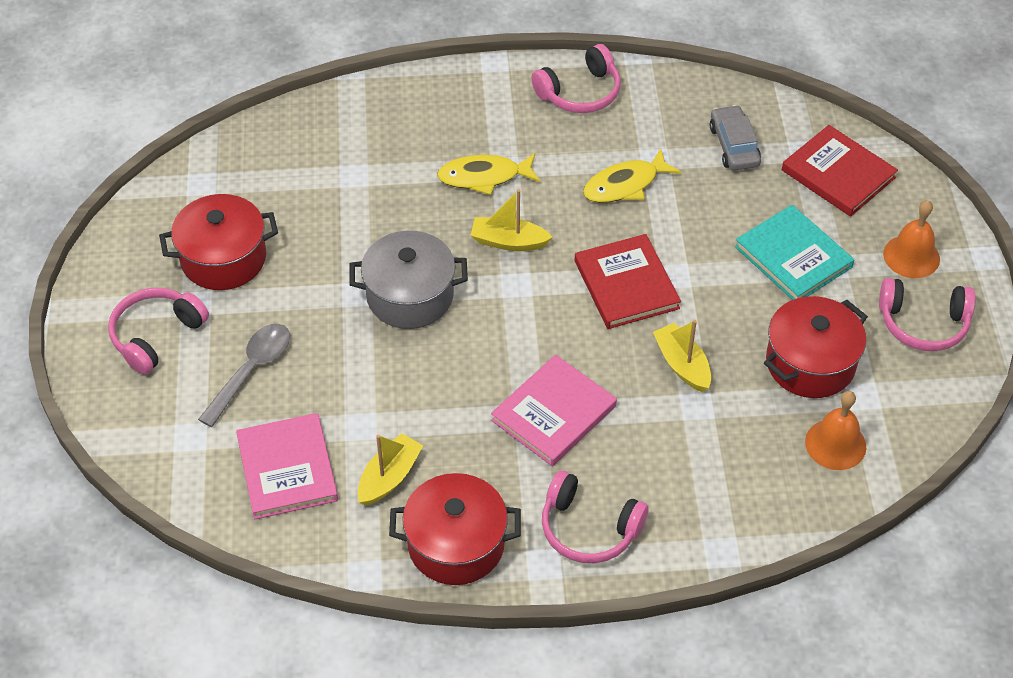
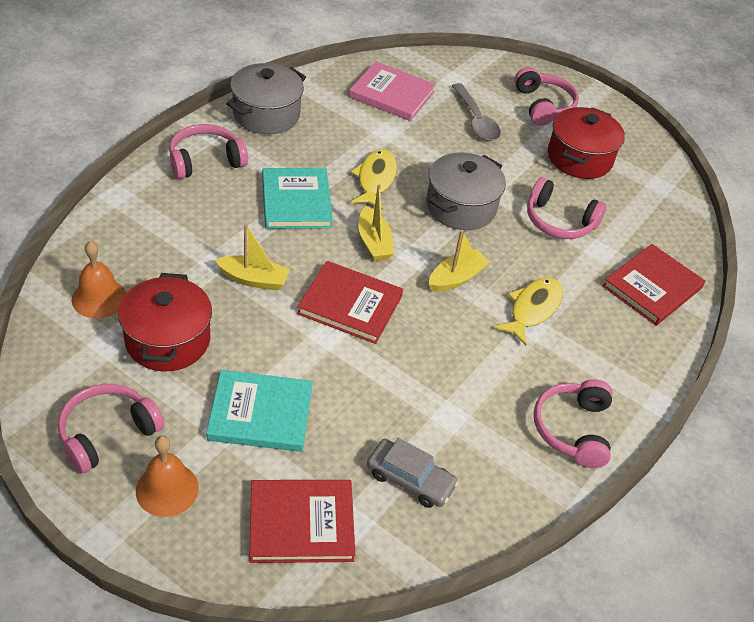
camera: 125 degrees right, 5 degrees down
yellow boat [357,433,423,506] -> yellow boat moved to [358,184,394,261]
red pot [389,473,521,585] -> grey pot [226,63,306,134]
pink book [491,355,617,466] -> turquoise book [262,168,333,229]
yellow fish [583,148,681,203] -> yellow fish moved to [351,149,397,210]
none -> pink headphones [527,177,607,239]
none -> red book [603,244,705,326]

